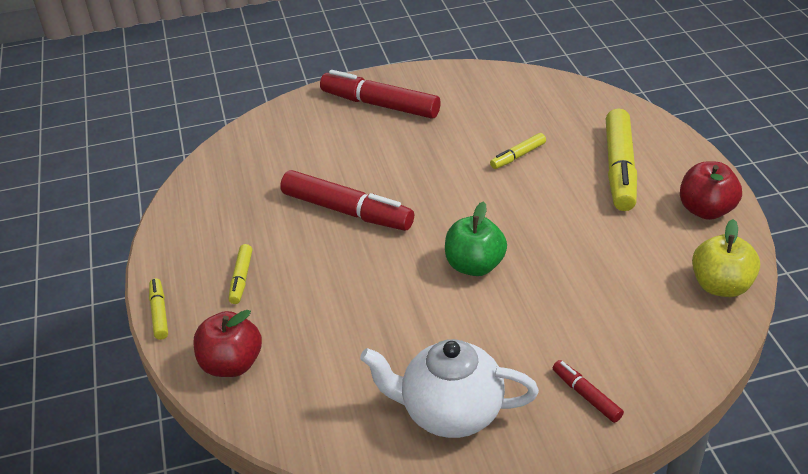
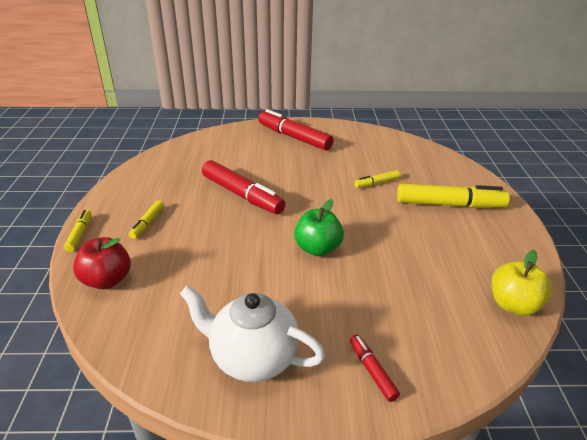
camera: 10 degrees right, 5 degrees down
yellow marker [606,108,637,211] -> yellow marker turned 105 degrees counterclockwise [397,184,510,208]
red apple [680,161,742,220] -> none

